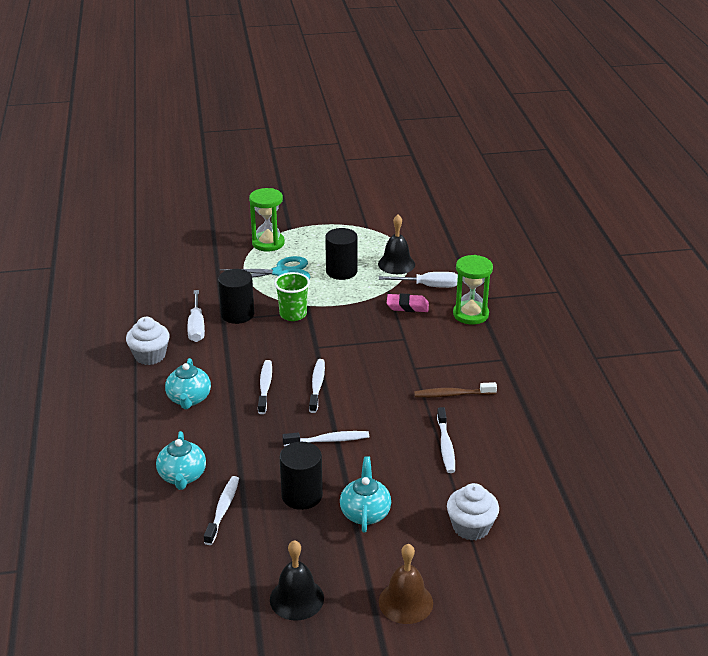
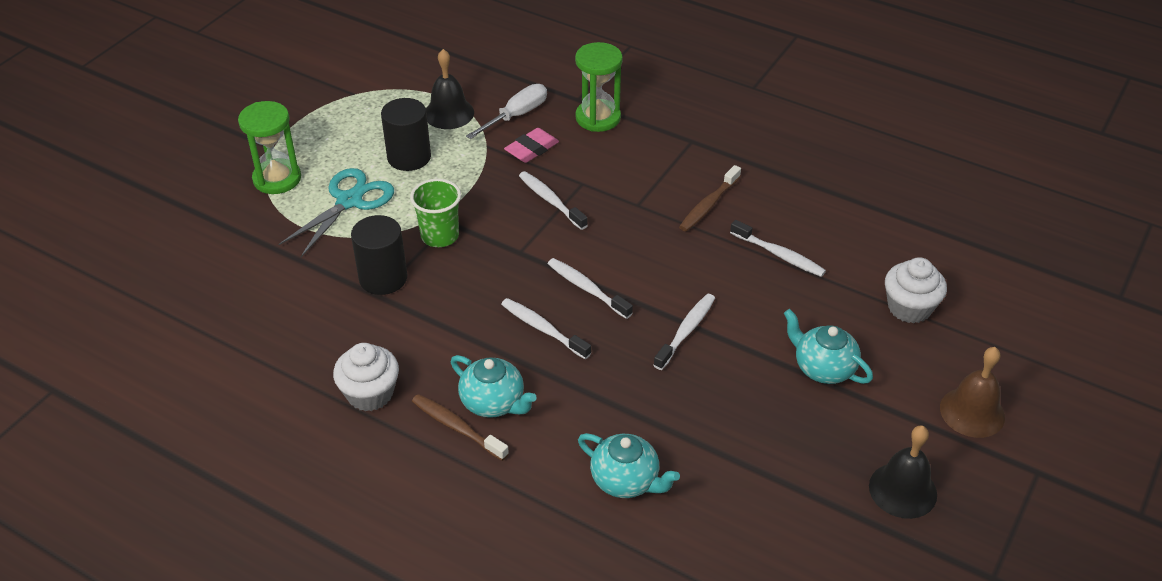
camera: 50 degrees left, 10 degrees up
white screwdriver [187,290,205,342] -> none
white toothbrush [204,476,239,545] -> white toothbrush moved to [519,171,588,230]
black cylinder [280,442,323,510] -> none
none -> brown toothbrush [412,394,509,461]

